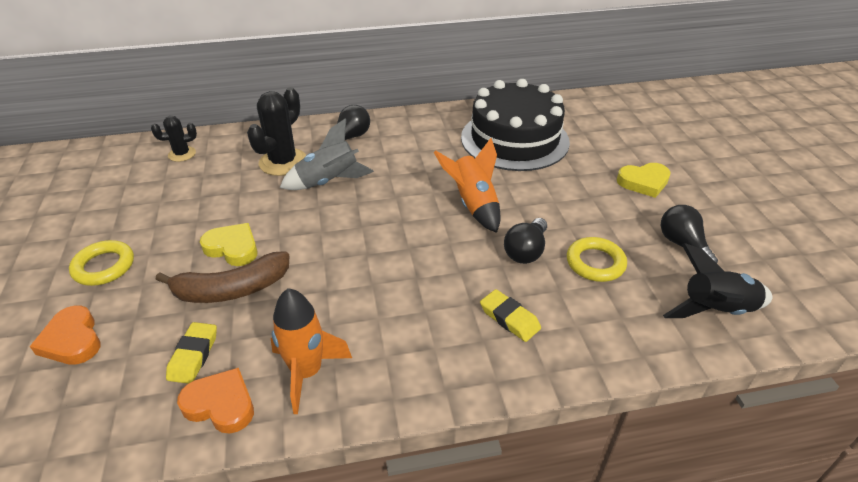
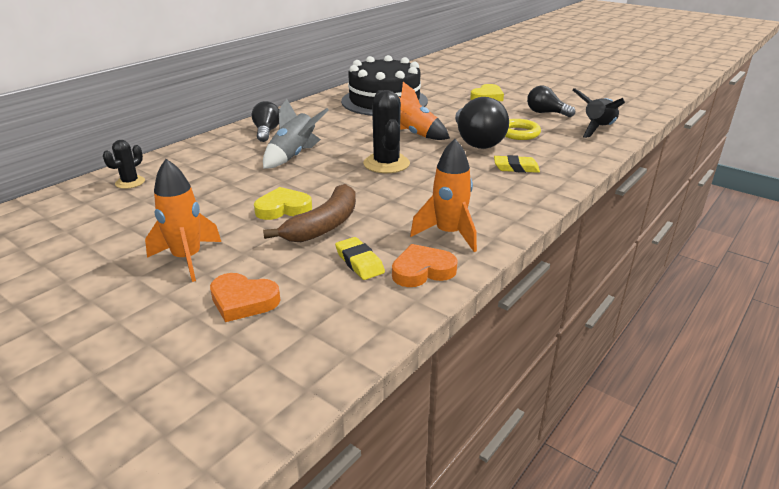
camera: 40 degrees left, 10 degrees down
yellow ring [69,240,134,286] -> orange rocket [145,159,221,282]
black cactus [247,87,306,176] -> black cactus moved to [363,90,410,173]
black light bulb [504,218,547,264] -> black light bulb [455,97,509,149], size x1.64

